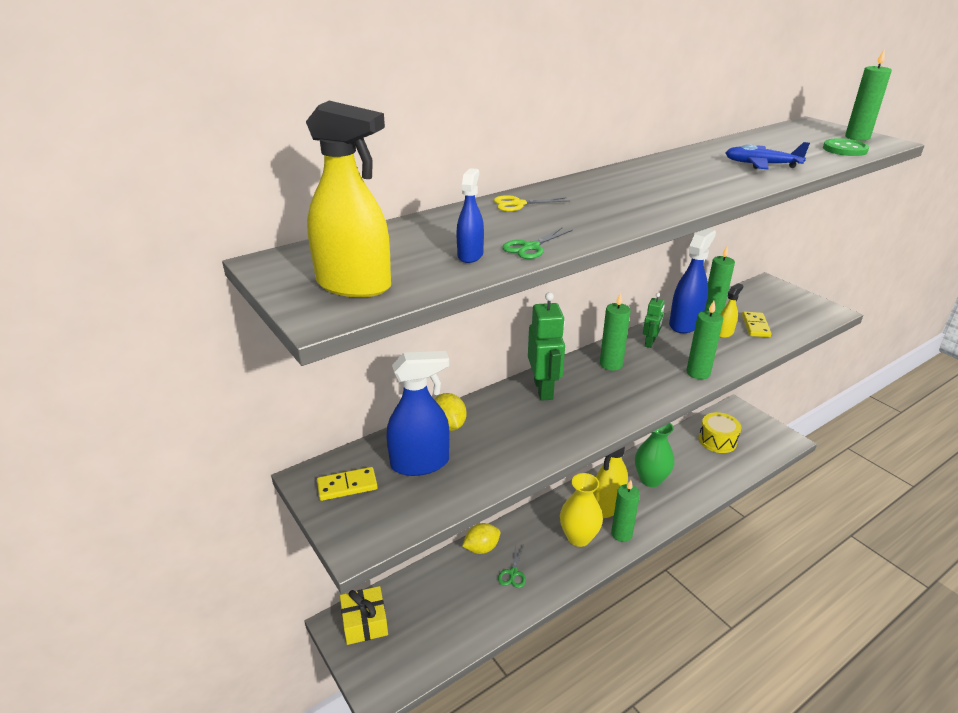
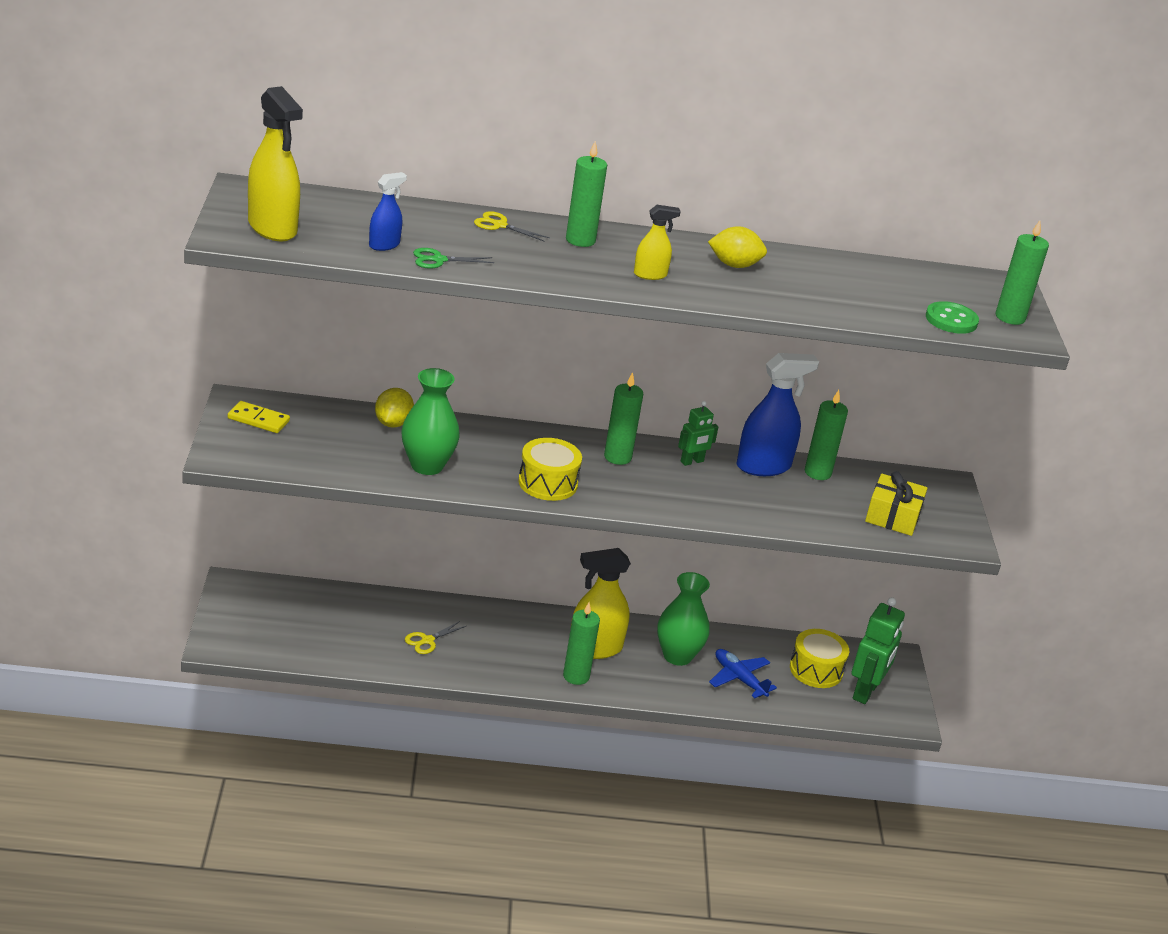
camera: 30 degrees right, 0 degrees up
yellow gift [340,586,388,645] -> yellow gift moved to [865,471,928,536]
blue spray bottle [386,351,450,476] -> none
yellow lemon [462,523,500,554] -> yellow lemon moved to [708,226,767,268]
green scissors [498,543,526,588] -> yellow scissors [405,621,466,654]
green robot [528,292,565,401] -> green robot moved to [851,597,905,704]
yellow vase [560,473,603,547] -> none
green candle [687,301,723,379] -> green candle moved to [566,141,607,247]
yellow spray bottle [719,283,744,338] -> yellow spray bottle moved to [634,205,681,280]
blue plane [725,142,810,169] -> blue plane moved to [709,649,777,698]
yellow domino [742,311,772,337] -> none
none -> green vase [401,368,460,475]
none -> yellow drum [518,438,582,501]

